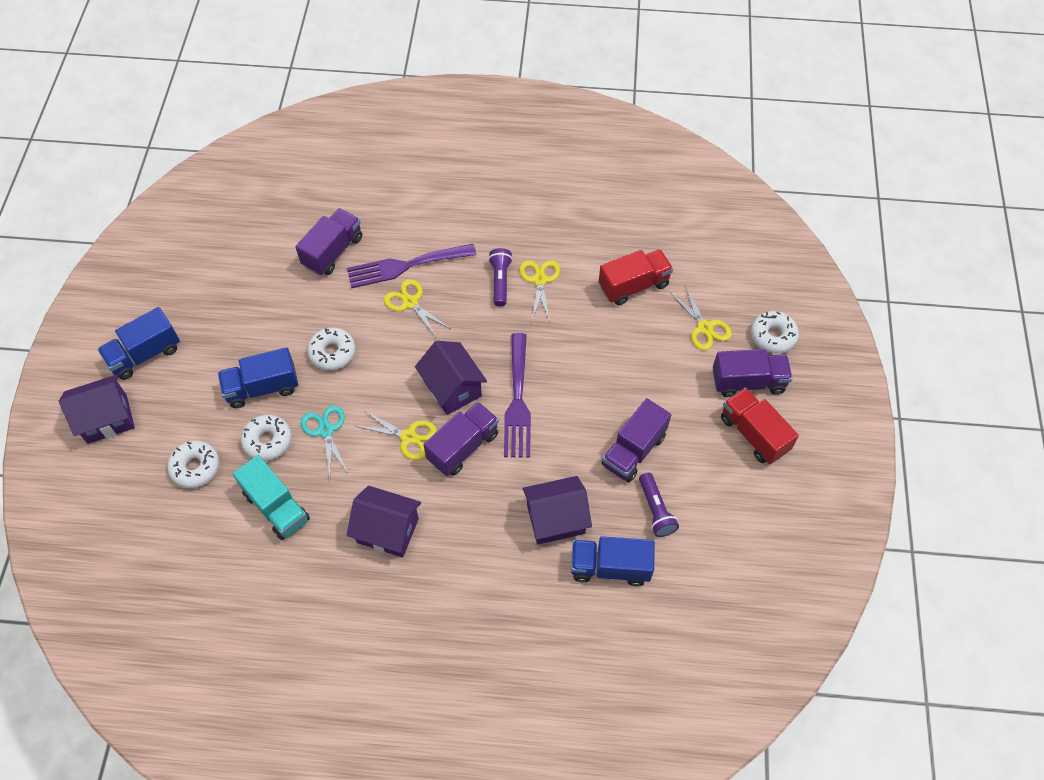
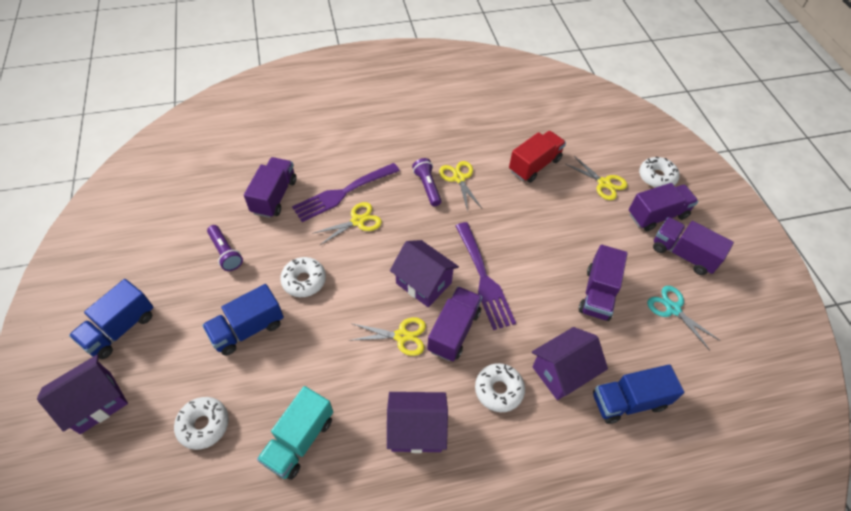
camera: 20 degrees left, 5 degrees down
turquoise truck [233,455,310,540] -> turquoise truck turned 90 degrees clockwise [257,386,333,480]
white donut [241,415,292,461] -> white donut moved to [475,363,525,412]
turquoise scissors [301,405,348,477] -> turquoise scissors moved to [647,286,720,350]
yellow scissors [384,279,451,337] -> yellow scissors turned 120 degrees clockwise [314,202,382,246]
purple flashlight [639,472,679,537] -> purple flashlight moved to [207,225,243,271]
red truck [721,388,799,464] -> purple truck [653,217,734,275]

